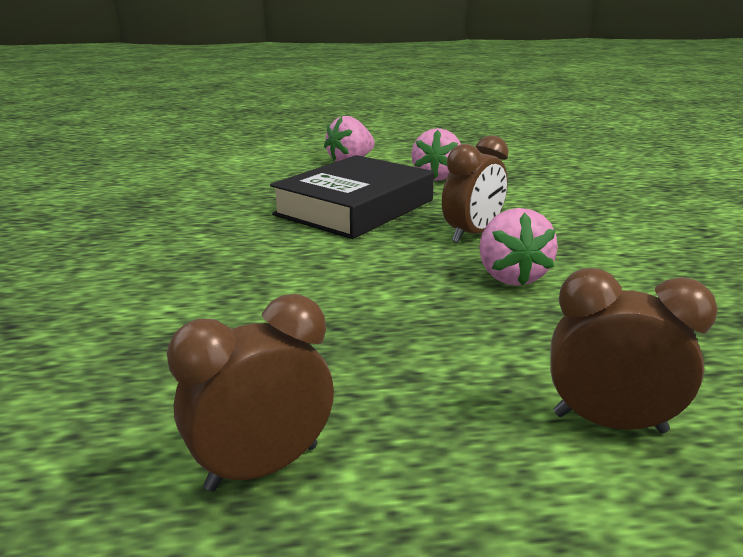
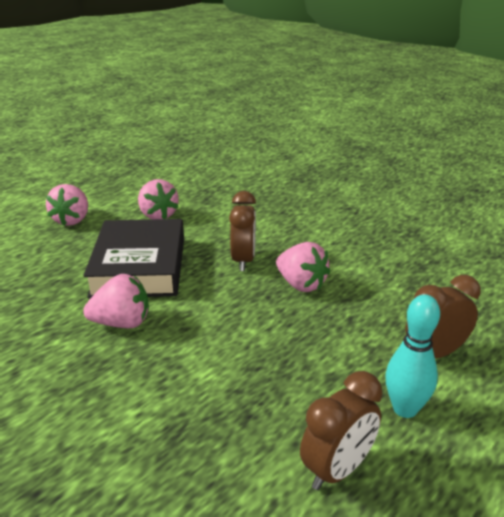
camera: 40 degrees left, 5 degrees up
brown clock [167,294,334,492] -> brown clock turned 150 degrees counterclockwise [300,371,382,490]
none -> pink strawberry [83,274,149,328]
none -> turquoise bowling pin [385,294,440,418]

